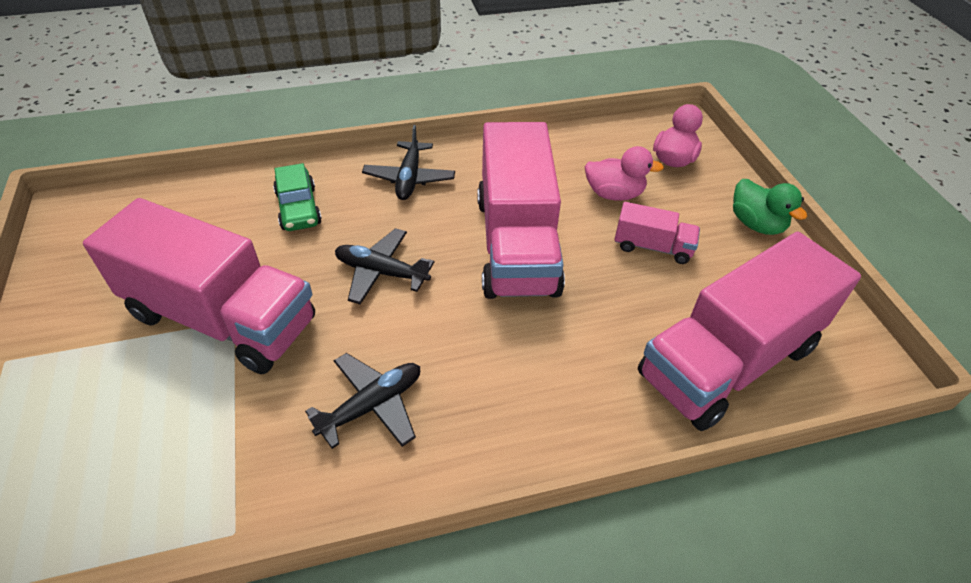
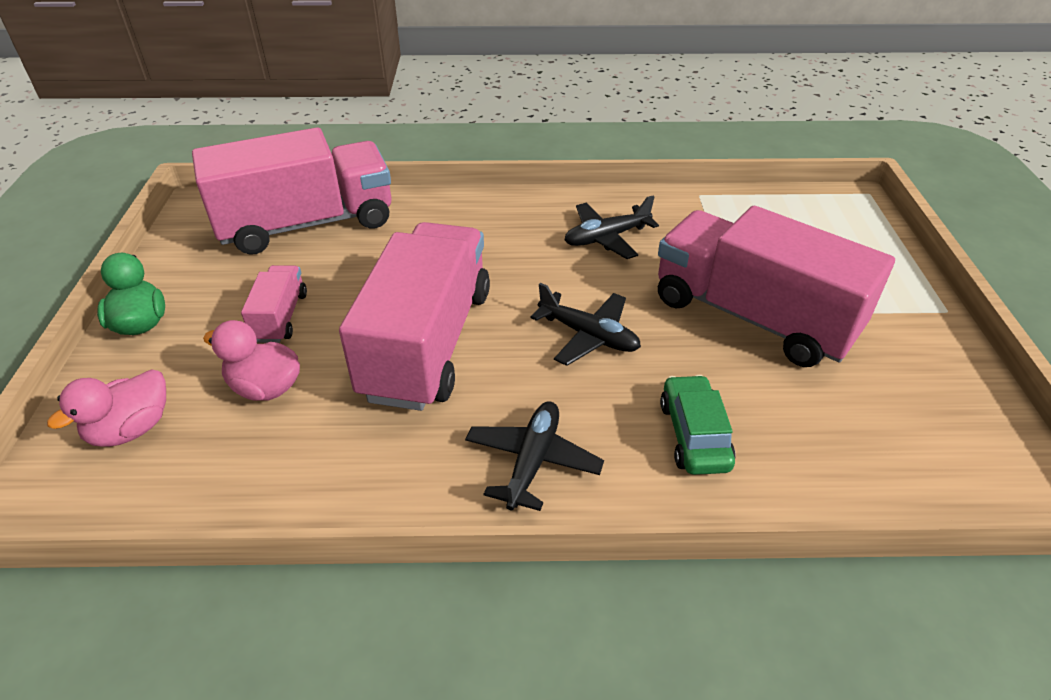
camera: 165 degrees left, 5 degrees down
pink truck [614,202,700,264] -> pink truck turned 60 degrees clockwise [241,265,307,343]

